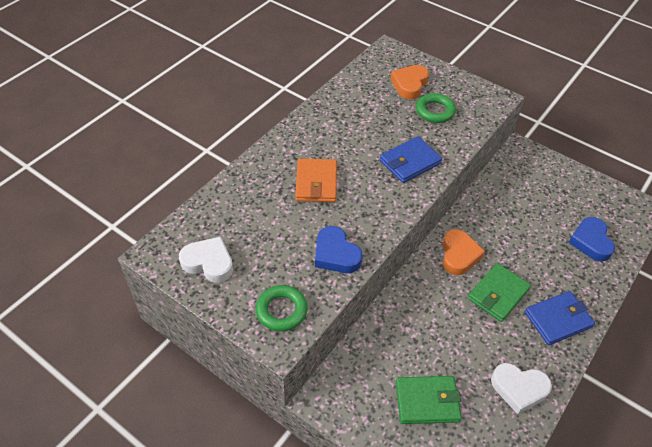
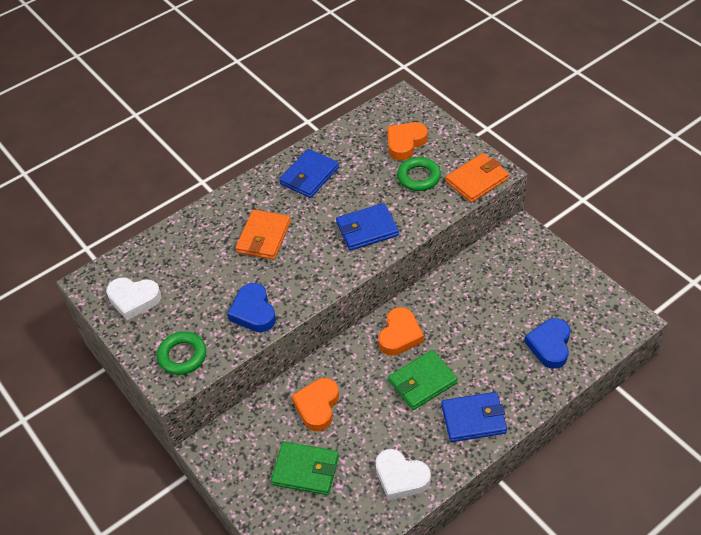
camera: 20 degrees right, 0 degrees up
white heart [179,236,233,283] -> white heart turned 150 degrees clockwise [106,277,161,320]
none -> blue wallet [279,149,339,198]
none -> orange heart [291,378,339,431]
none -> orange wallet [446,153,509,203]

